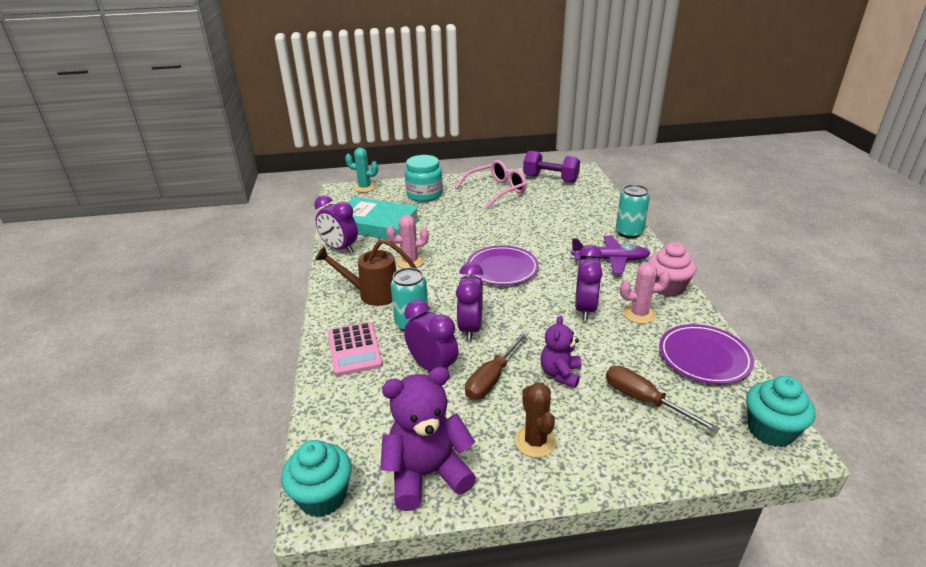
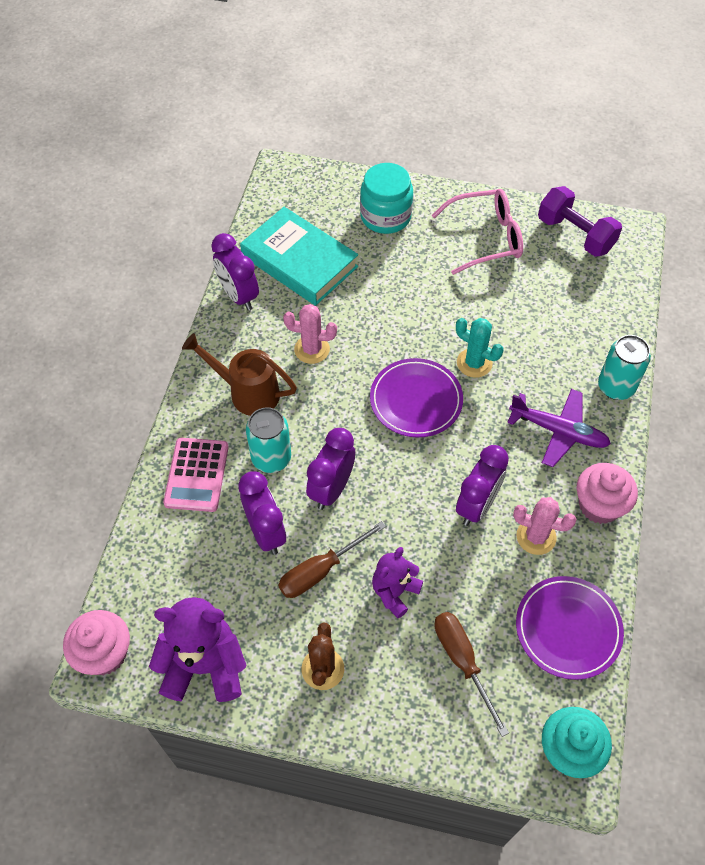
camera: 20 degrees right, 25 degrees up
turquoise cupcake [281,440,352,517] -> pink cupcake [63,610,130,675]
turquoise cactus [345,148,378,193] -> turquoise cactus moved to [456,318,503,378]

